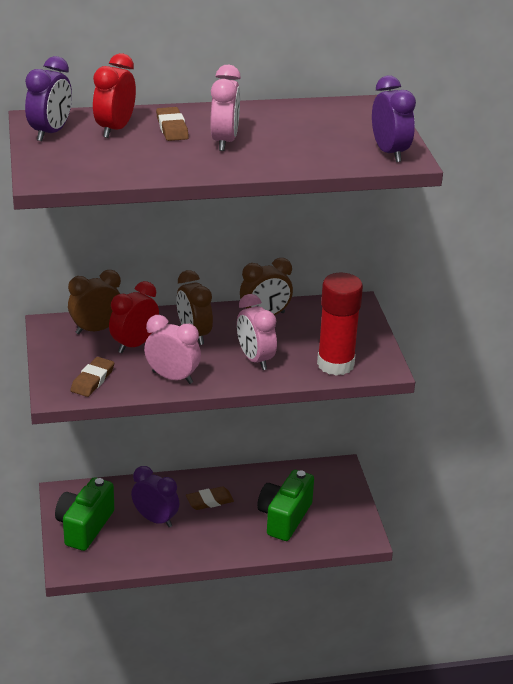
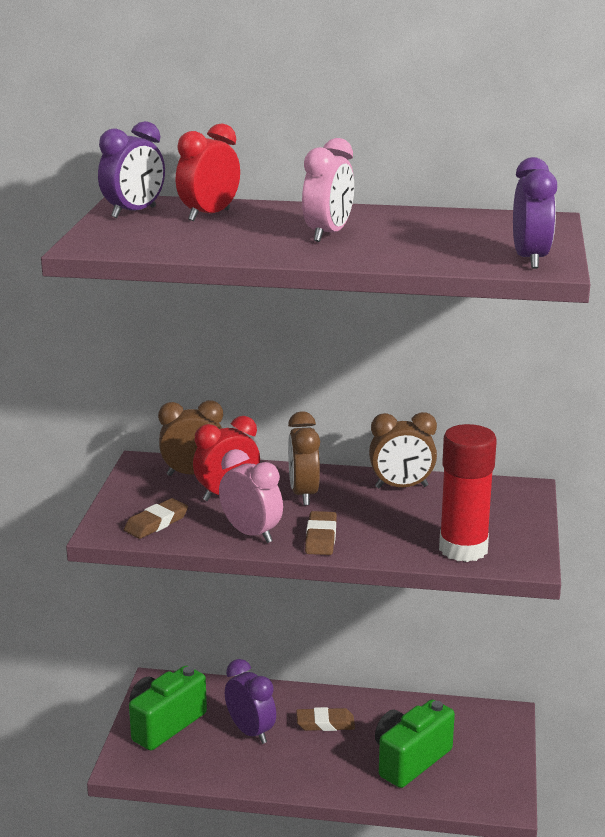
camera: 20 degrees right, 10 degrees down
brown eraser [156,107,189,141] -> brown eraser moved to [305,511,337,555]
pink clock [237,294,277,370] -> none

